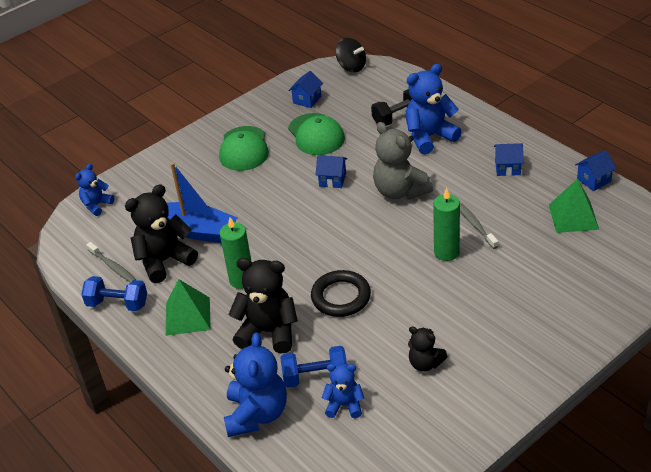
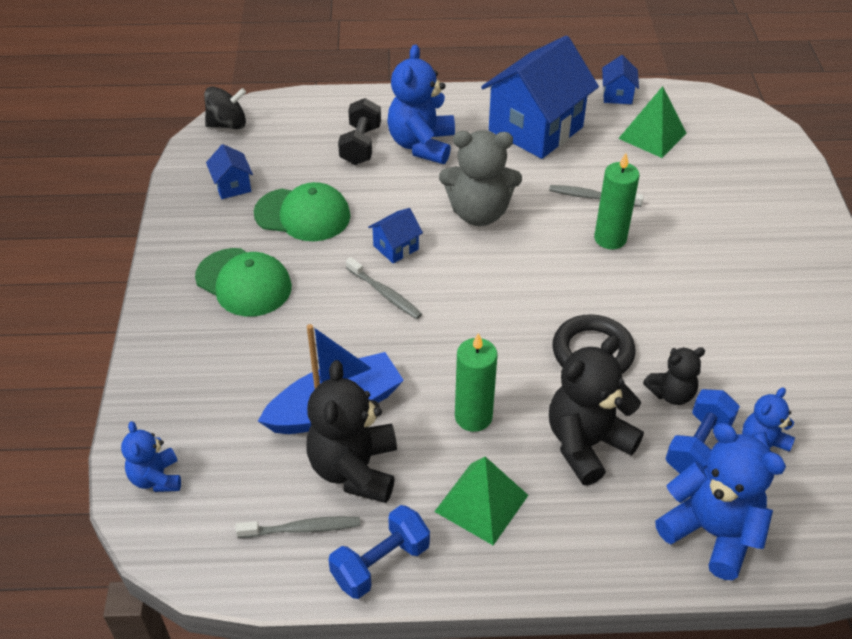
camera: 55 degrees left, 5 degrees up
black teddy bear [408,326,448,371] -> black teddy bear moved to [643,347,705,405]
blue house [494,143,524,176] -> blue house [481,35,599,159], size x2.34
none -> grey toothbrush [346,257,422,319]

